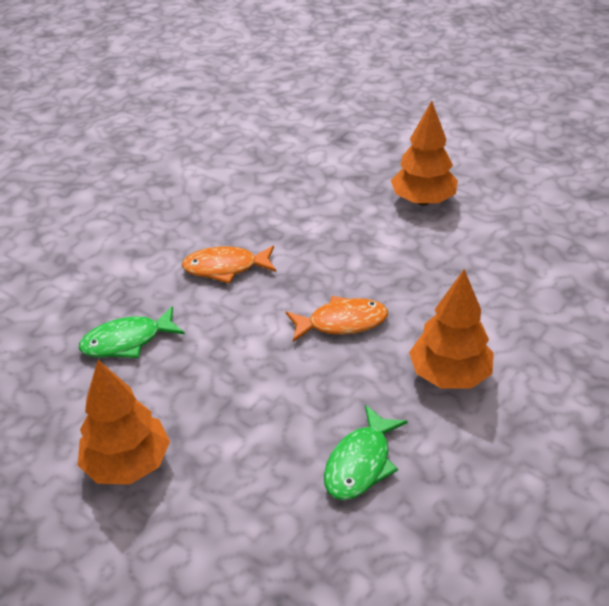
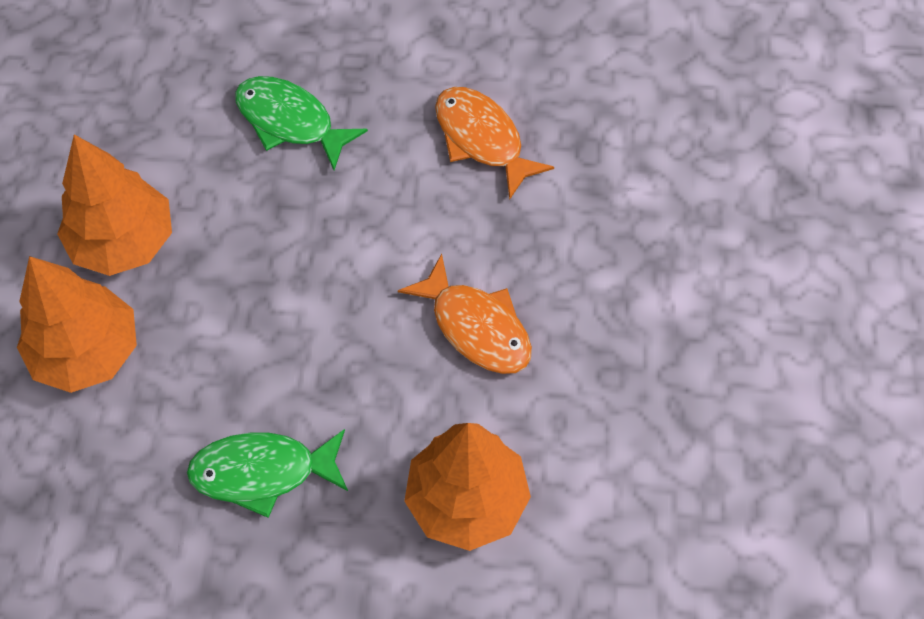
camera: 55 degrees right, 20 degrees up
orange tree [391,101,458,205] -> orange tree moved to [17,256,137,393]

